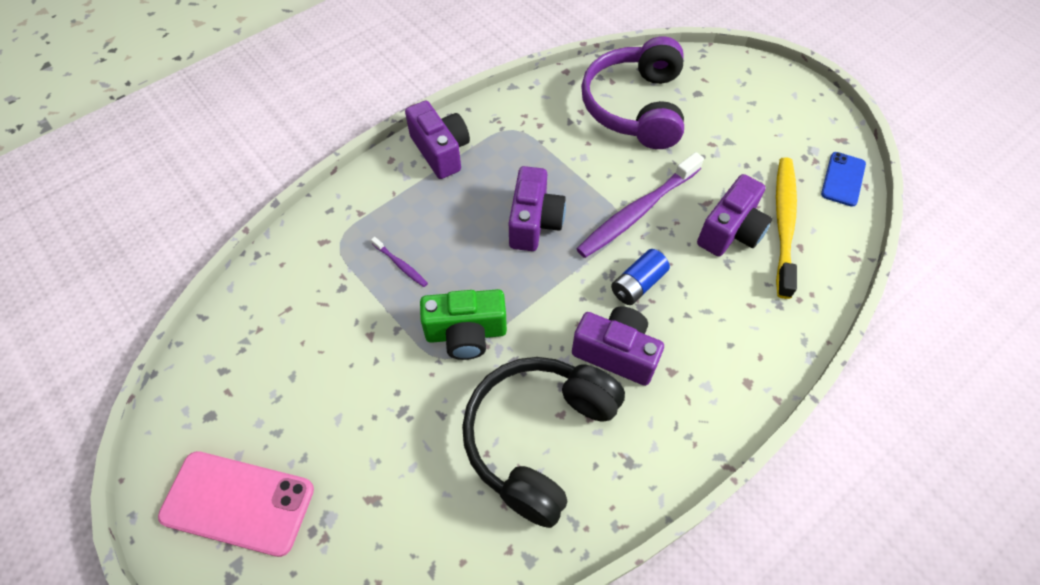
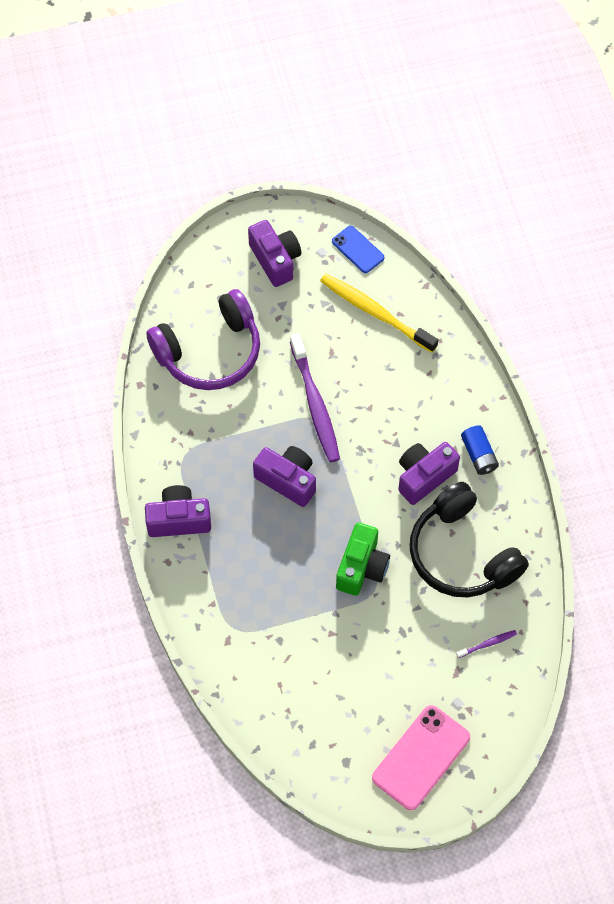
camera: 65 degrees left, 5 degrees up
purple toothbrush [371,237,428,287] -> purple toothbrush moved to [456,630,517,658]
purple headphones [581,36,684,149] -> purple headphones turned 60 degrees counterclockwise [146,289,260,390]
blue battery [611,249,670,305] -> blue battery moved to [461,425,499,475]
purple camera [697,174,772,257] -> purple camera moved to [248,220,301,287]

